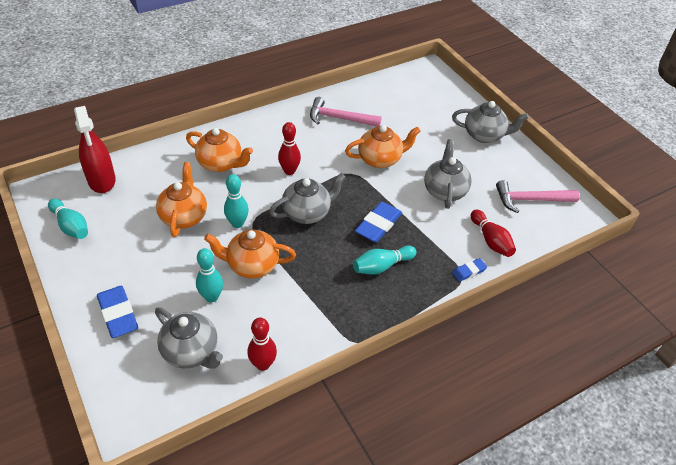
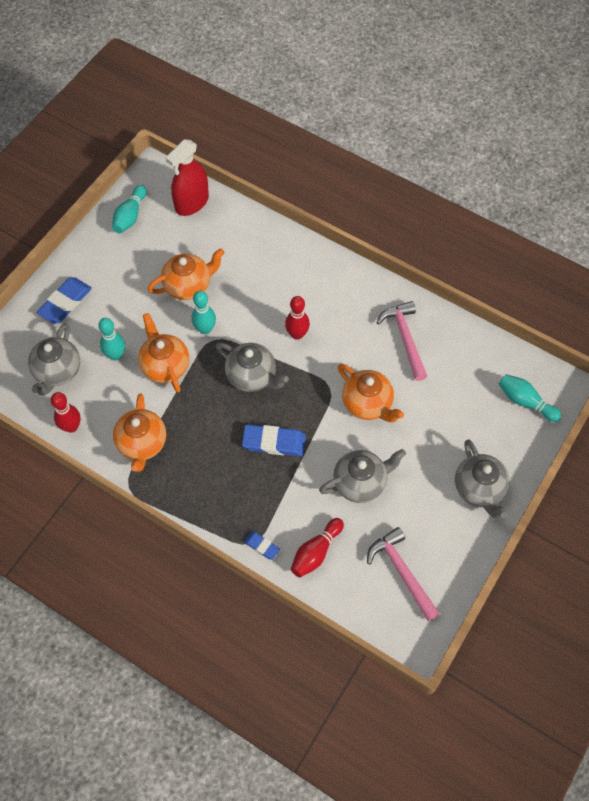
camera: 65 degrees right, 15 degrees up
orange teapot [186,128,253,172] -> orange teapot moved to [113,393,166,472]
turquoise bowling pin [353,246,417,275] -> turquoise bowling pin moved to [499,374,561,422]

